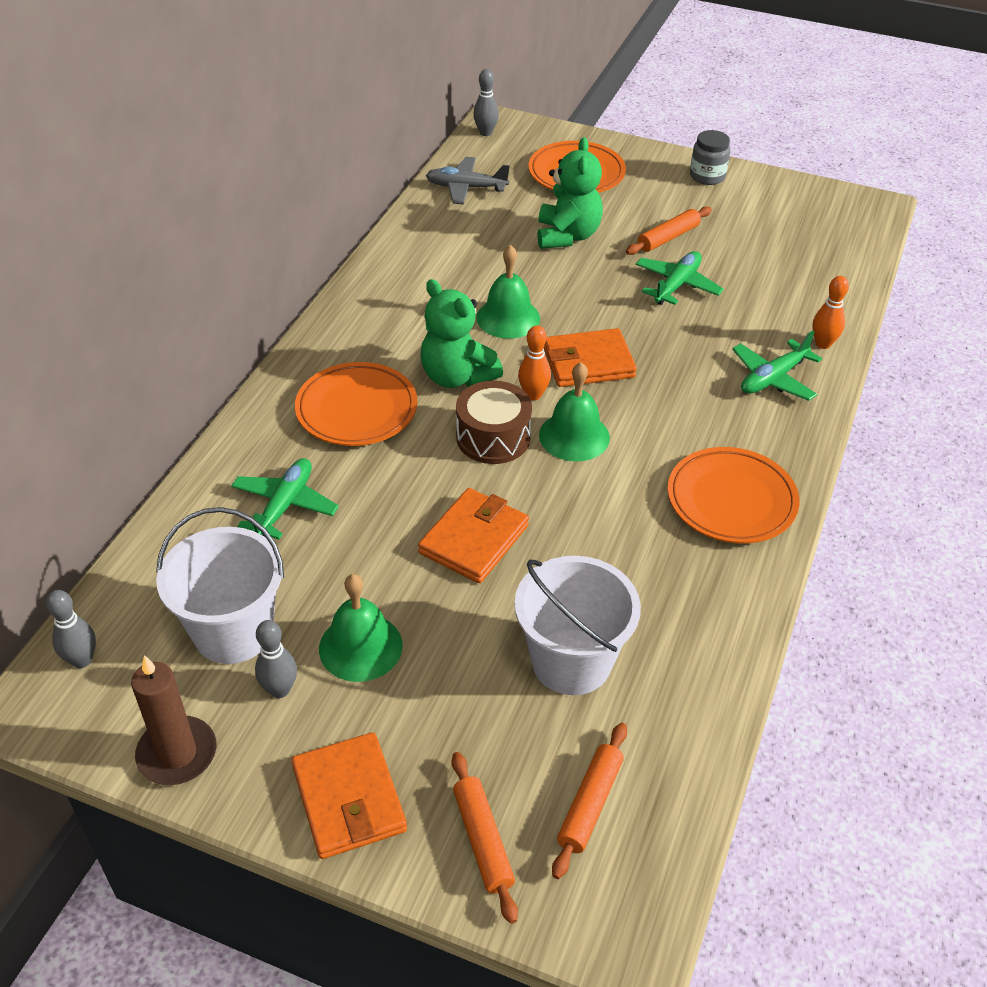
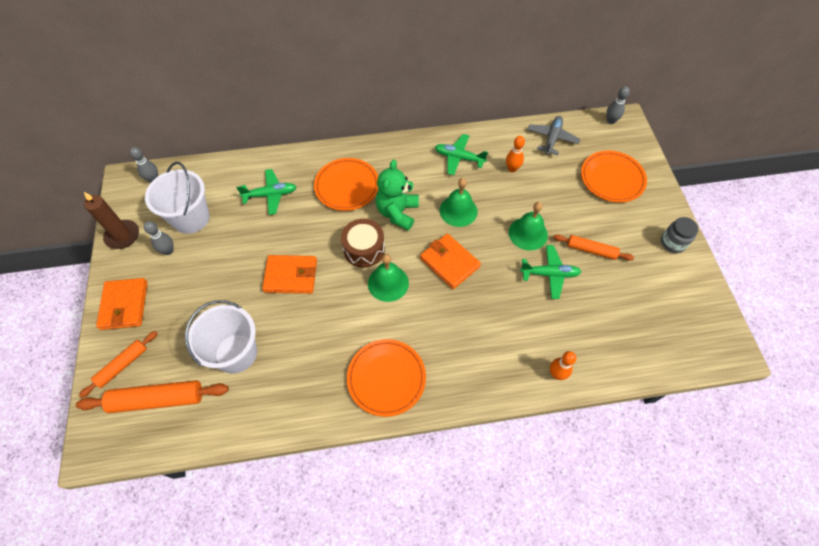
camera: 60 degrees right, 15 degrees up
orange wallet [291,732,407,859] -> orange wallet turned 45 degrees counterclockwise [96,278,148,330]
green bell [319,574,403,682] -> green bell moved to [509,202,548,251]
grey plane [426,157,510,205] -> grey plane turned 45 degrees clockwise [527,116,580,155]
orange bowling pin [518,325,551,400] -> orange bowling pin moved to [506,136,525,172]
green teddy bear [537,137,603,249] -> none
orange rolling pin [552,723,627,879] -> orange rolling pin [76,380,229,413], size x1.59
green plane [732,330,822,401] -> green plane moved to [435,134,488,175]

